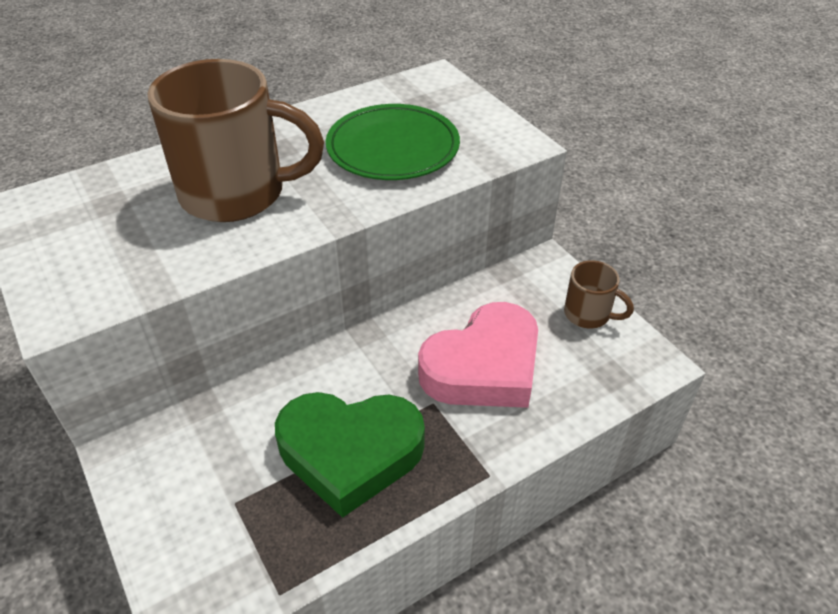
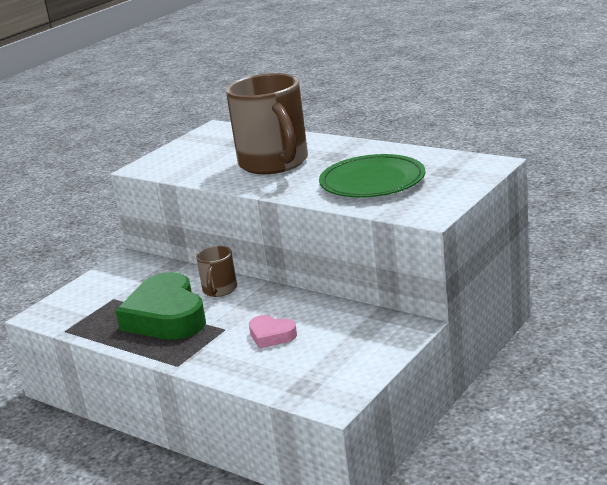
camera: 70 degrees right, 20 degrees down
pink heart [418,302,538,408] -> pink heart [249,315,297,348], size x0.48
brown mug [564,260,634,328] -> brown mug moved to [196,246,237,297]

